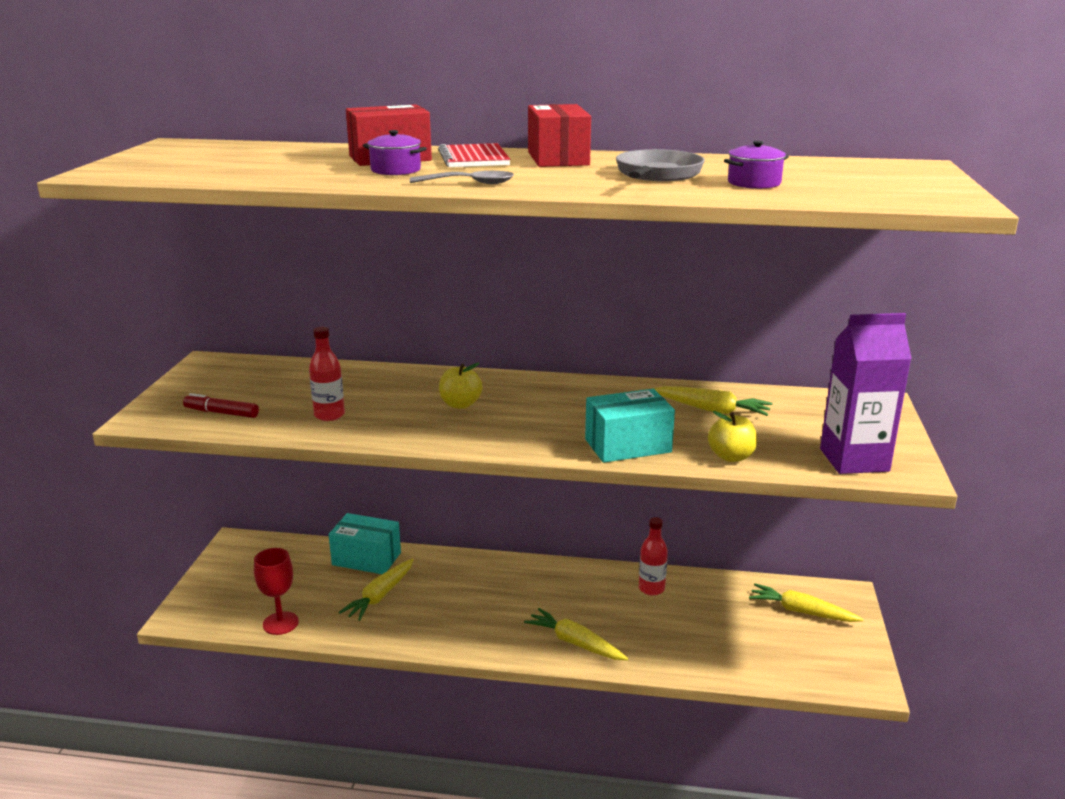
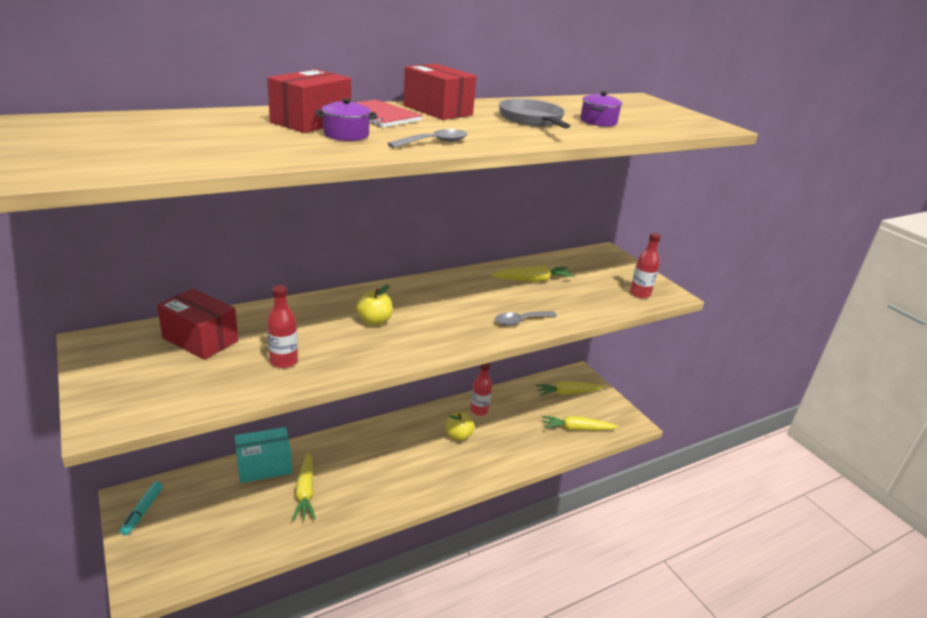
camera: 40 degrees left, 5 degrees up
red marker [183,393,259,418] -> none
red goblet [254,548,299,635] -> none
yellow carrot [524,608,628,660] -> yellow carrot moved to [542,416,619,430]
turquoise box [585,389,675,463] -> grey spoon [495,311,557,326]
yellow apple [708,411,757,462] -> yellow apple moved to [446,412,475,441]
purple carton [820,313,912,474] -> red bottle [630,233,661,299]
none -> turquoise marker [119,481,163,535]
none -> red box [157,289,238,360]

